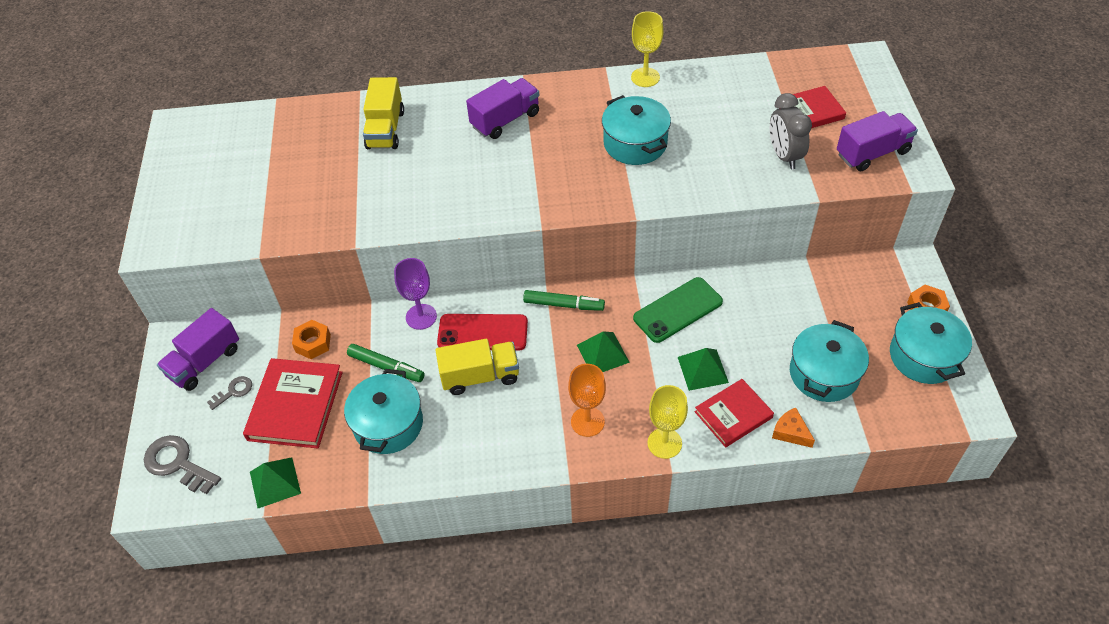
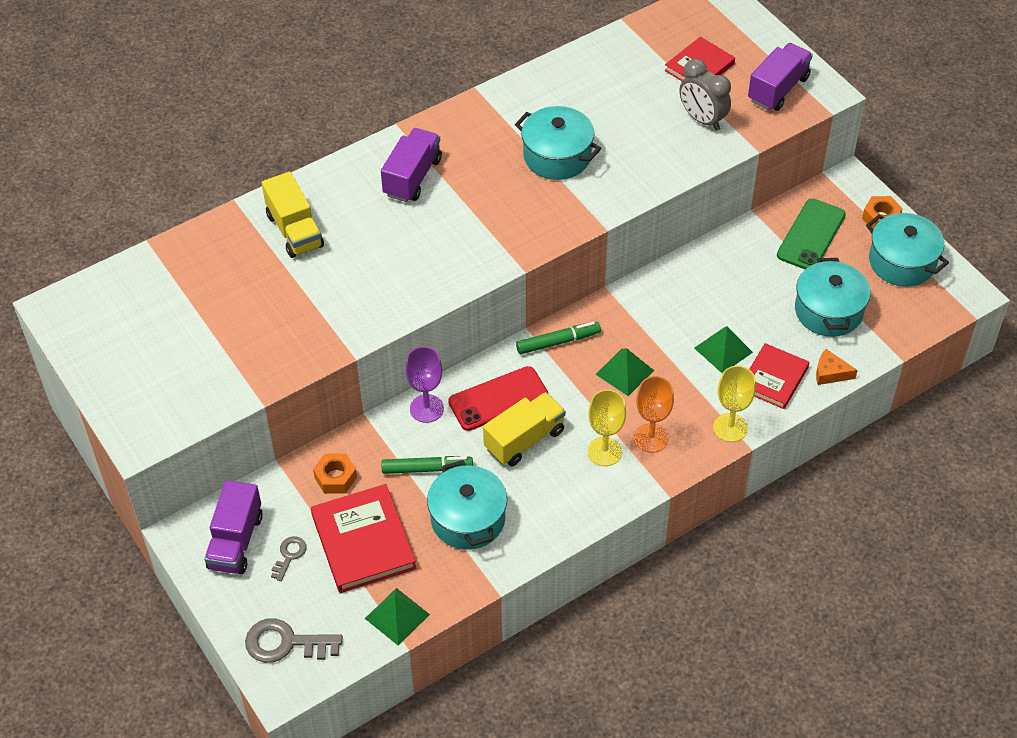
camera: 30 degrees left, 0 degrees up
yellow goblet [631,11,663,87] -> yellow goblet moved to [588,390,626,466]
green phone [633,277,723,343] -> green phone moved to [777,198,846,269]

